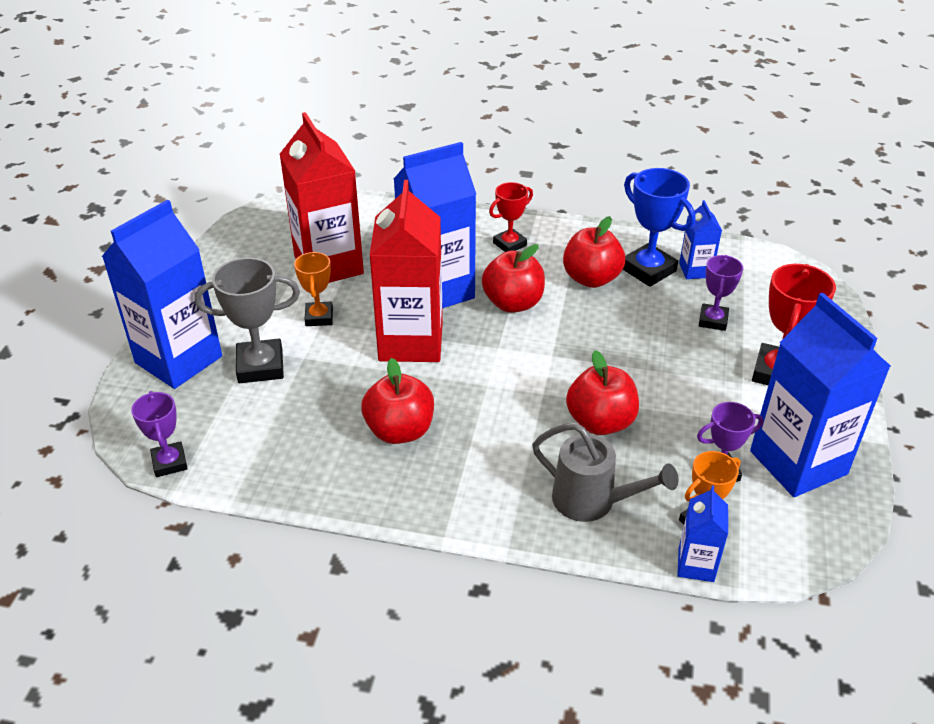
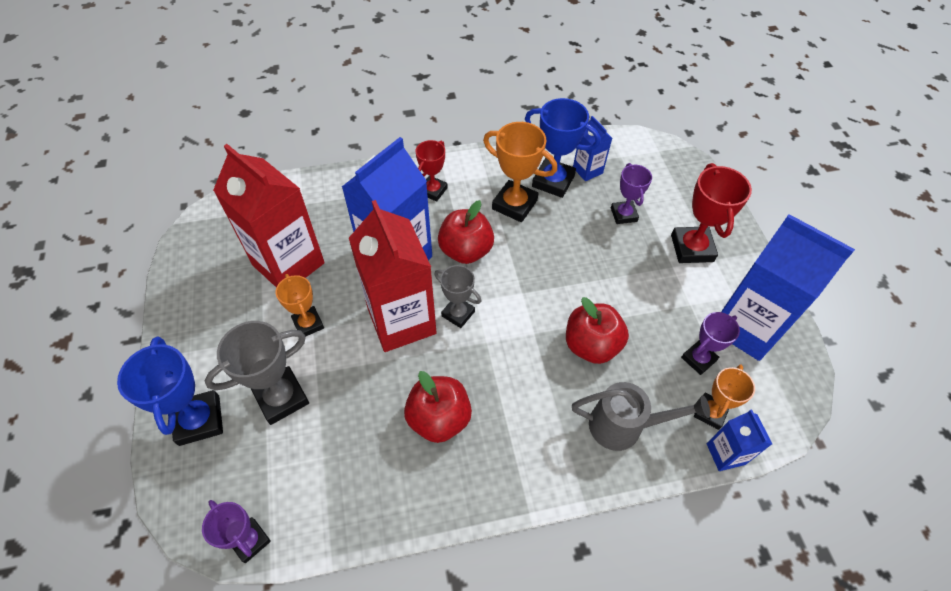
camera: 25 degrees left, 15 degrees up
blue carton [102,199,222,389] -> blue trophy [117,336,223,446]
red apple [563,216,625,288] -> orange trophy [483,122,557,222]
none -> grey trophy [434,265,481,328]

